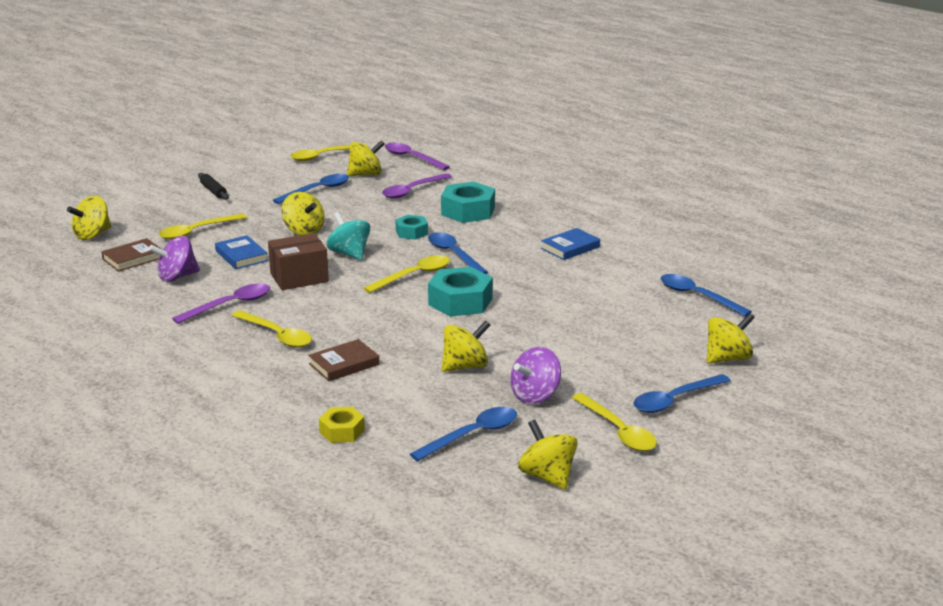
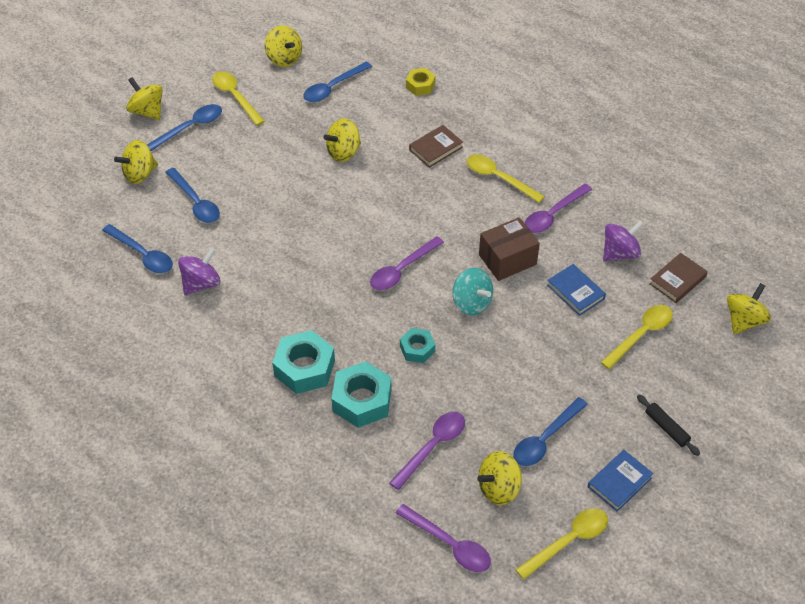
camera: 175 degrees right, 25 degrees up
yellow spinning top [282,192,325,235] -> yellow spinning top moved to [126,77,163,120]
yellow spoon [363,255,450,293] -> purple spoon [370,236,444,290]
blue spoon [428,232,488,274] -> blue spoon moved to [165,168,220,223]
turquoise nut [428,267,493,317] -> turquoise nut moved to [272,330,335,394]
purple spinning top [510,347,561,404] -> purple spinning top moved to [178,247,220,296]
blue book [541,228,600,260] -> blue book moved to [588,450,654,512]

